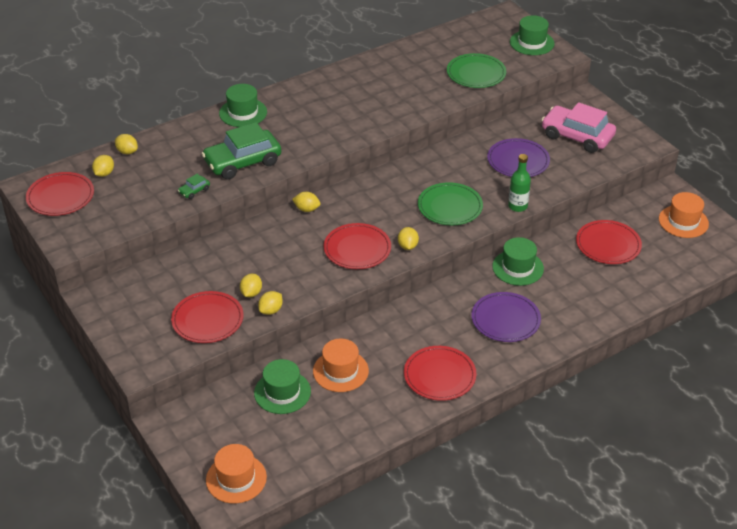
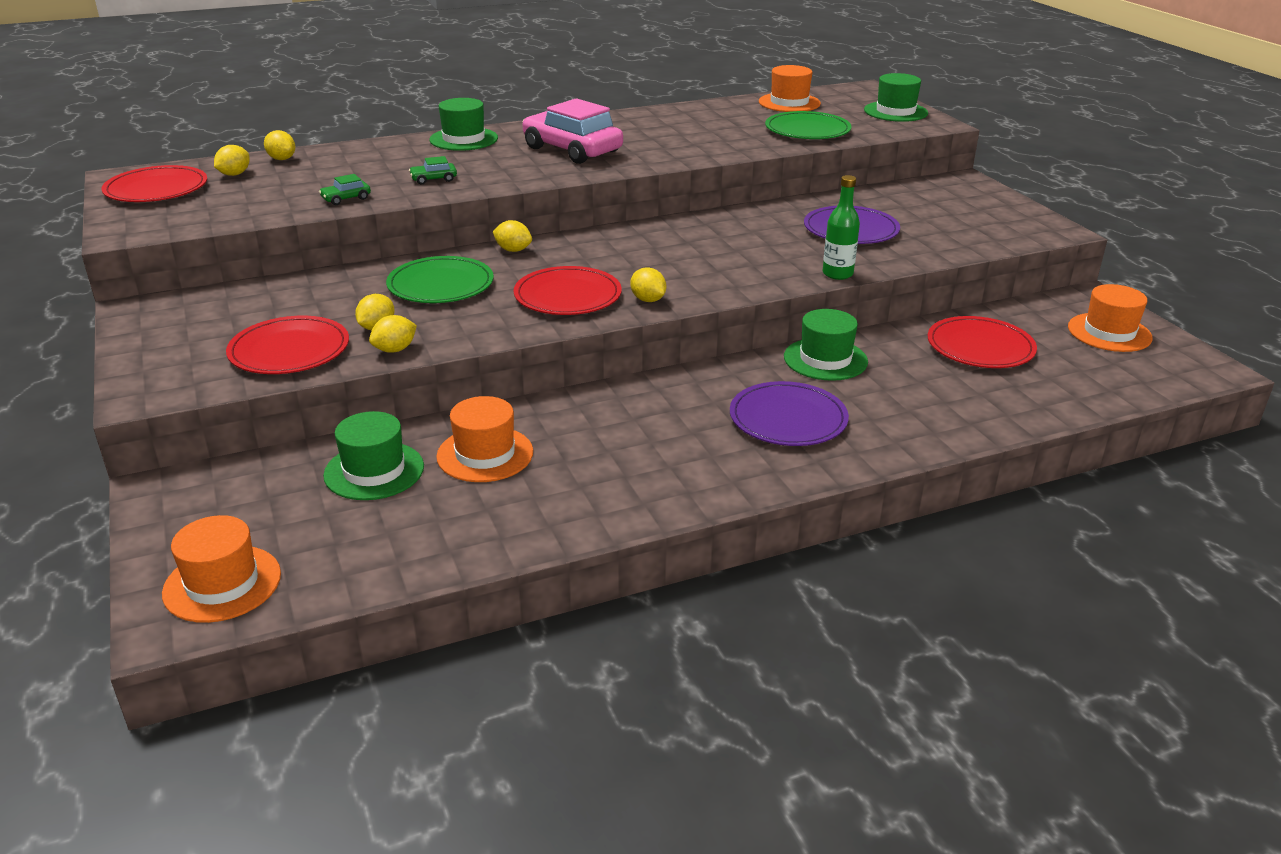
camera: 10 degrees right, 10 degrees down
green car [202,122,281,180] -> green car [409,156,457,184], size x0.41
yellow lemon [398,227,419,250] -> yellow lemon turned 45 degrees counterclockwise [630,267,666,302]
red plate [404,346,476,401] -> none
green plate [418,182,483,226] -> green plate moved to [386,256,494,303]
pink car [541,102,616,153] -> pink car moved to [522,98,623,164]
none -> orange hat [759,65,821,112]

